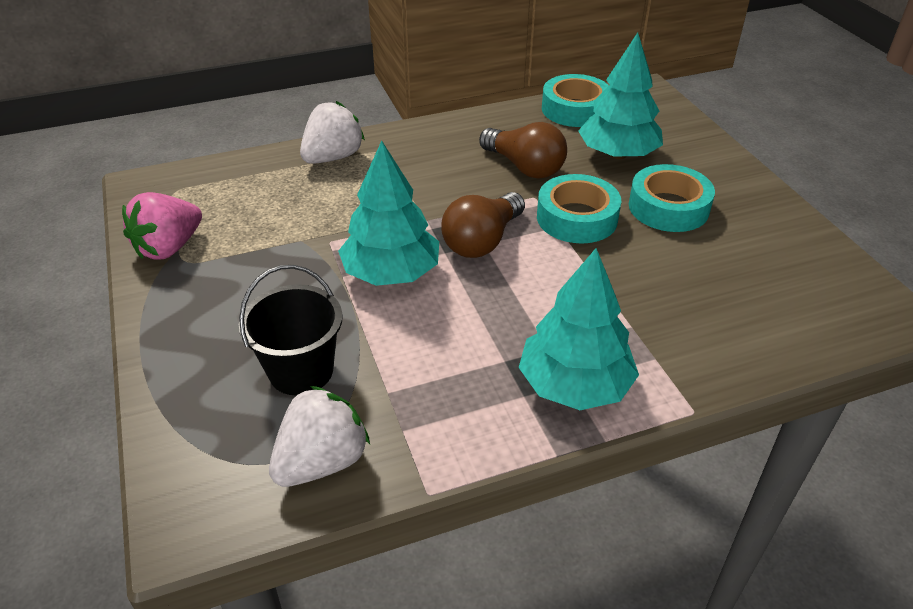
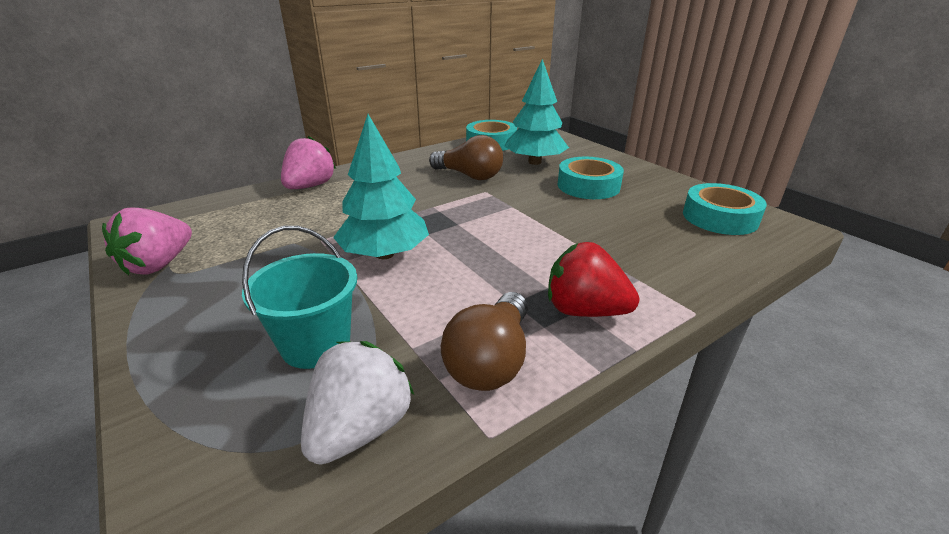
camera: 15 degrees left, 10 degrees down
black bucket [239,265,343,395] -> turquoise bucket [242,226,357,369]
white strawberry [300,101,365,164] -> pink strawberry [281,136,336,189]
brown light bulb [441,192,525,258] -> brown light bulb moved to [441,292,528,391]
turquoise tree [519,248,639,410] -> red strawberry [548,242,639,317]
turquoise tape [537,174,621,243] -> turquoise tape moved to [683,183,767,235]

